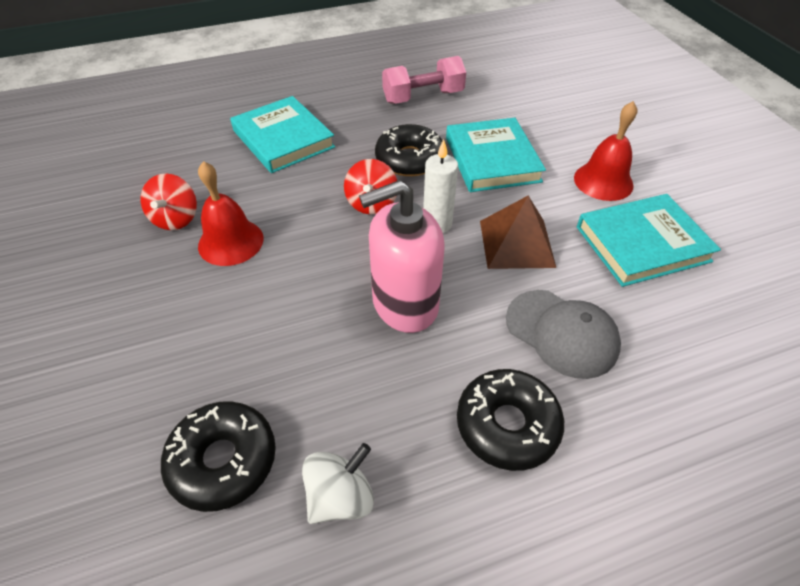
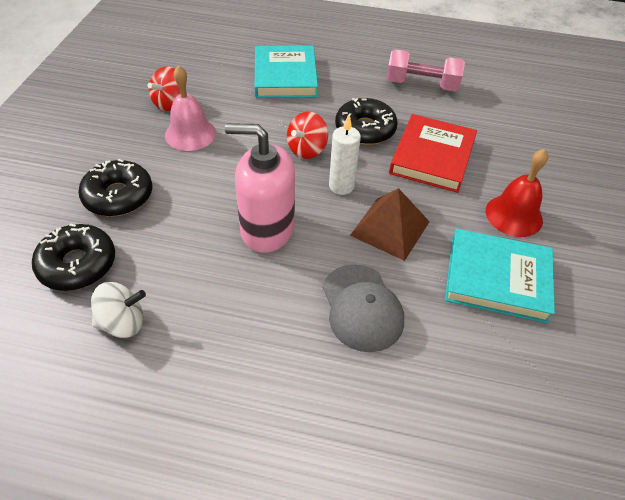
camera: 30 degrees right, 0 degrees up
red bell [198,161,264,266] -> pink bell [165,65,216,151]
turquoise book [446,118,546,192] -> red book [389,114,477,193]
black donut [457,369,564,471] -> black donut moved to [78,159,152,217]

